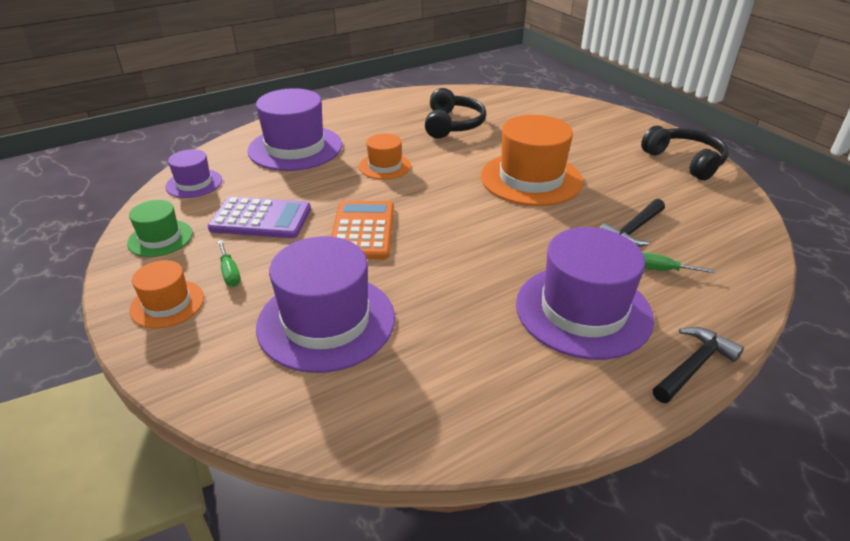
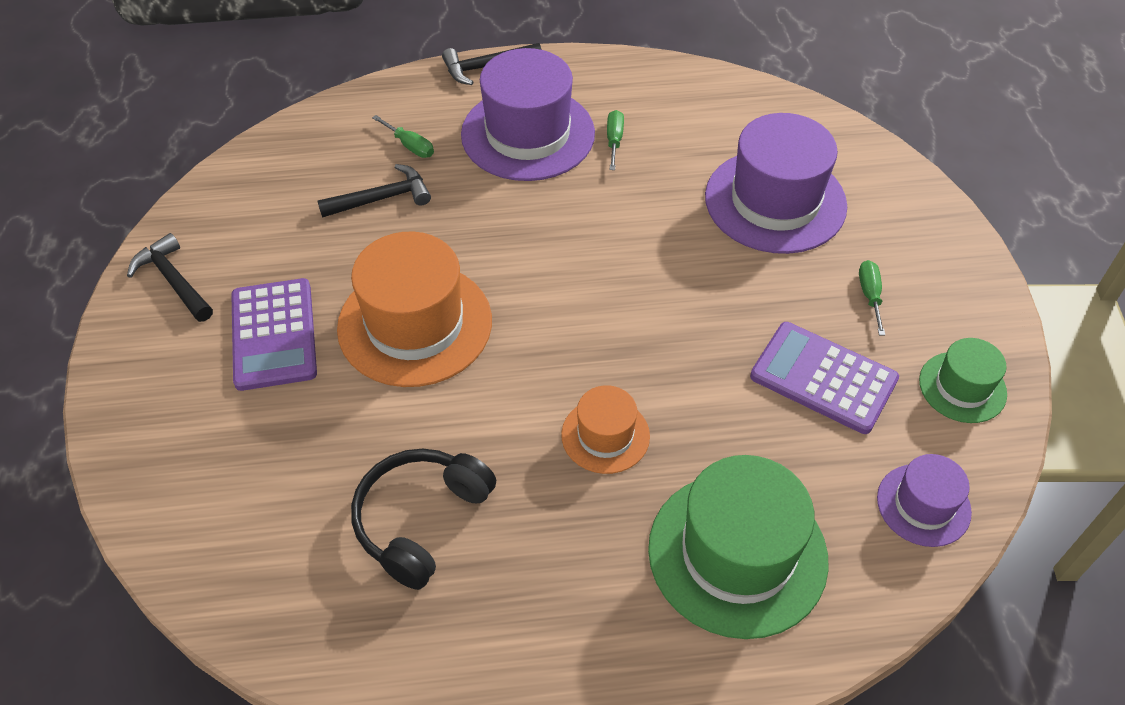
camera: 155 degrees left, 15 degrees up
orange hat [130,260,204,328] -> none
purple hat [248,88,342,171] -> green hat [648,455,829,639]
orange calculator [331,201,394,259] -> none
black headphones [641,125,729,180] -> black hammer [127,233,213,322]
none -> purple calculator [231,278,317,391]
none -> green screwdriver [607,110,624,170]

